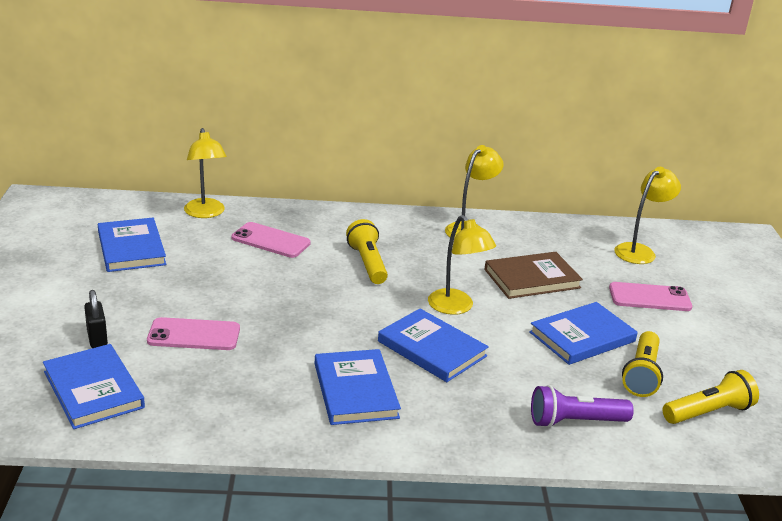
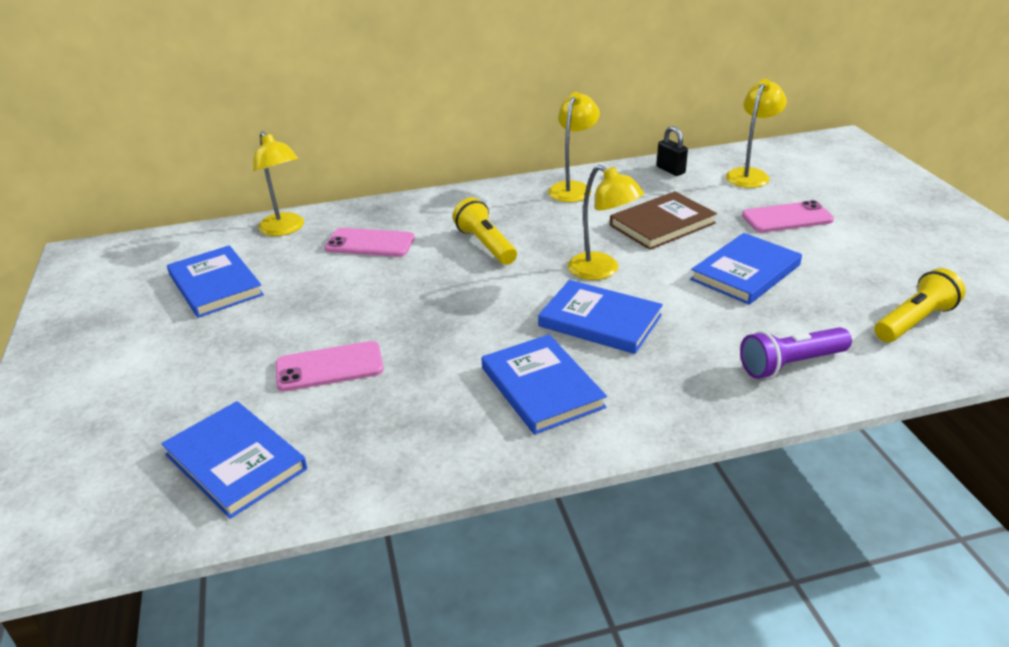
camera: 10 degrees left, 5 degrees up
black padlock [84,290,108,348] -> black padlock moved to [657,126,688,176]
yellow flashlight [622,331,663,397] -> none

